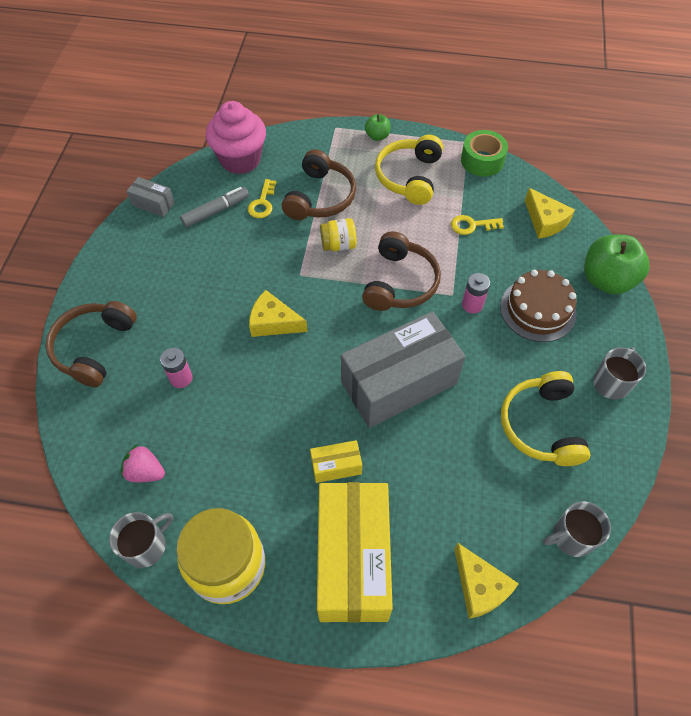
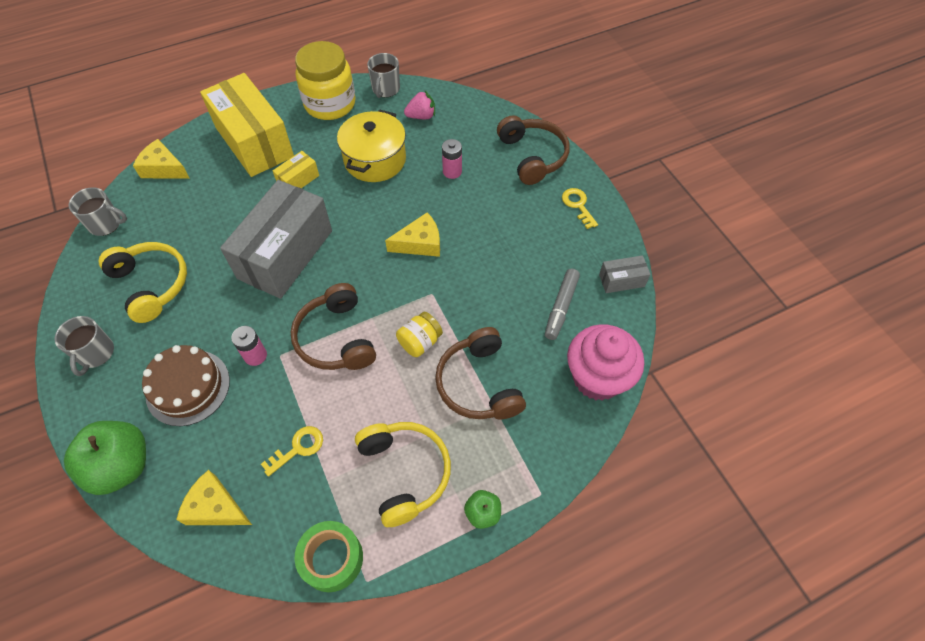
camera: 145 degrees right, 0 degrees up
yellow key [248,179,276,218] -> yellow key moved to [562,188,598,229]
grey mug [543,501,611,557] -> grey mug turned 60 degrees clockwise [69,187,127,236]
none -> yellow pot [337,109,406,182]

